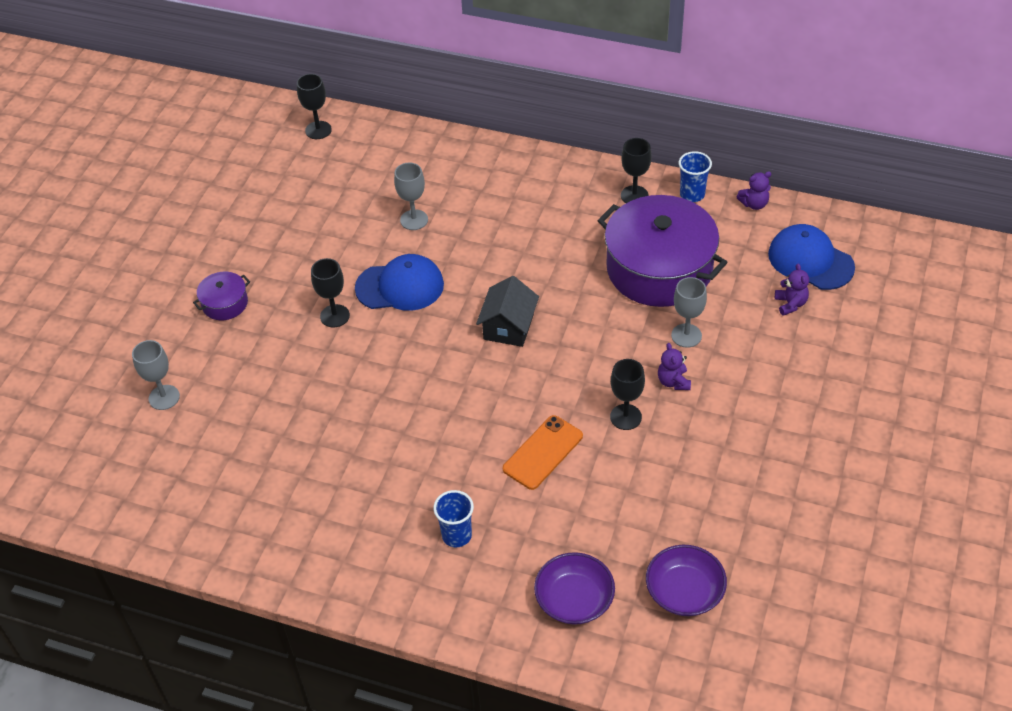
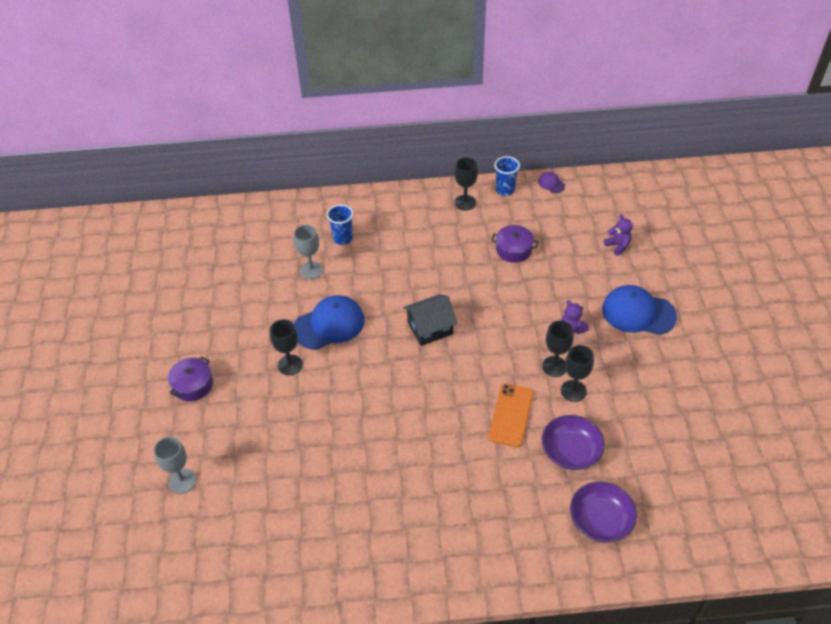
camera: 25 degrees left, 0 degrees up
black goblet [297,74,332,139] -> black goblet moved to [561,345,594,402]
blue cup [433,490,474,547] -> blue cup moved to [327,204,353,245]
black house [476,276,539,347] -> black house turned 75 degrees clockwise [403,294,457,346]
purple pot [598,195,727,307] -> purple pot [491,225,538,263], size x0.43
purple bowl [646,545,727,616] -> purple bowl moved to [542,415,605,470]
grey goblet [671,277,707,348] -> none
purple teddy bear [737,171,772,210] -> purple cap [538,172,565,193]
blue cap [768,224,855,290] -> blue cap moved to [602,285,677,335]

